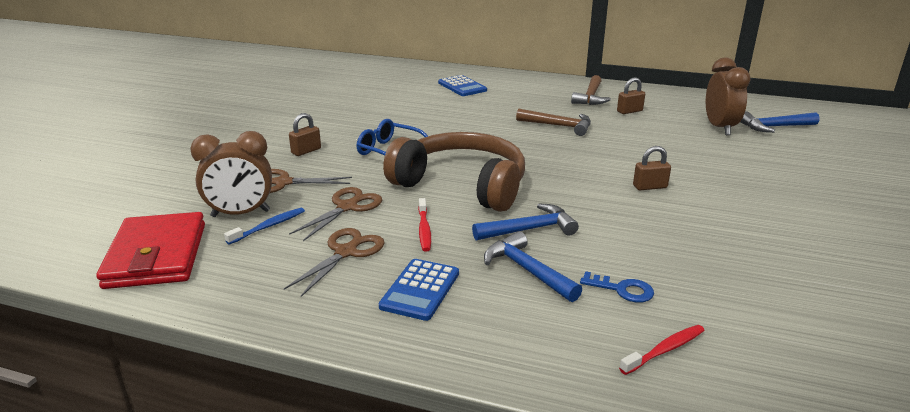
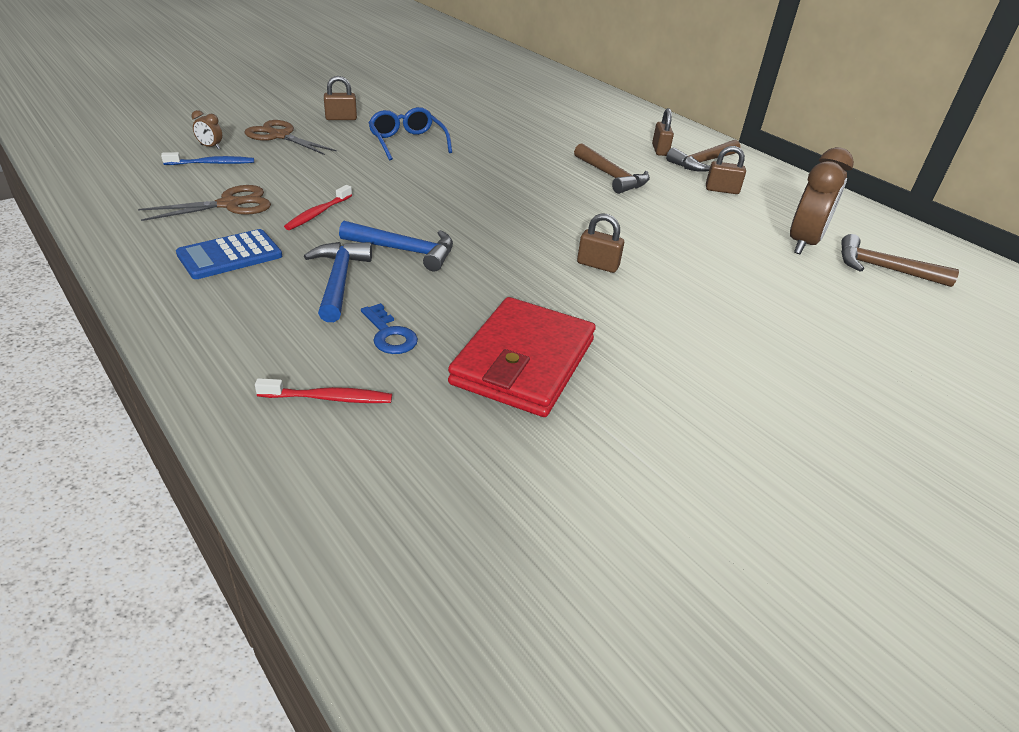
camera: 30 degrees right, 10 degrees up
red wallet [96,212,205,289] -> red wallet moved to [448,297,596,417]
brown clock [190,131,272,217] -> brown clock [192,110,222,149], size x0.42
brown scissors [289,187,382,241] -> none
brown headphones [383,132,525,212] -> none
blue calculator [438,75,487,96] -> none
blue hammer [740,111,820,133] -> brown hammer [841,234,959,287]
none -> brown padlock [652,108,674,156]

